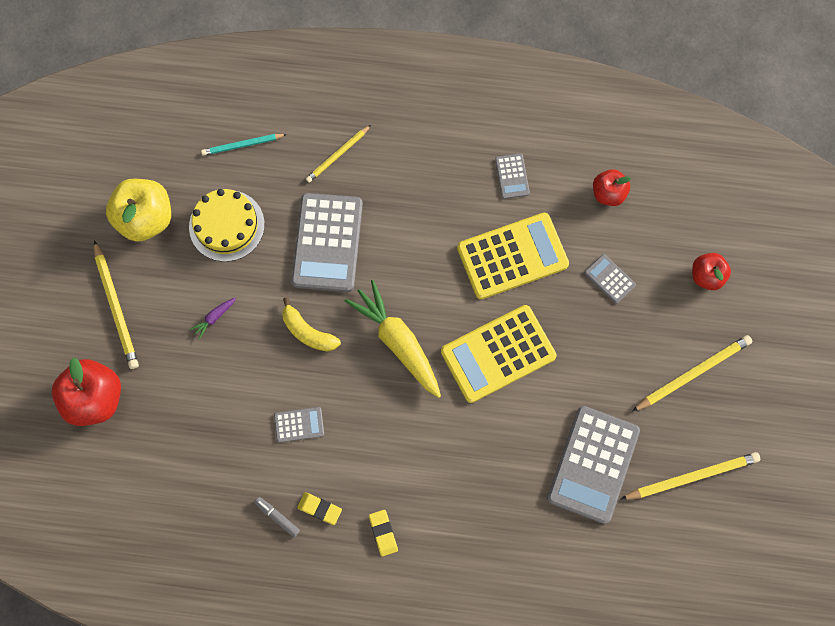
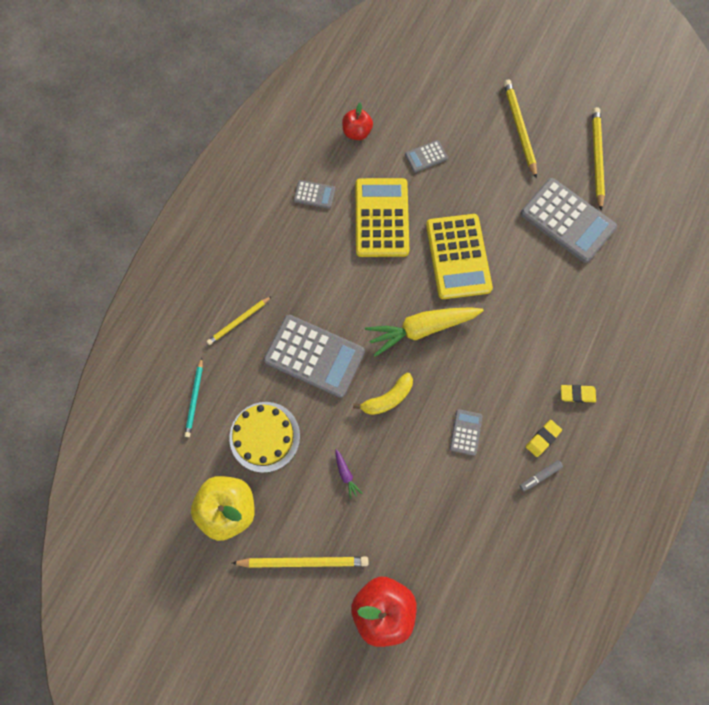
camera: 70 degrees left, 0 degrees up
yellow pencil [306,125,371,183] -> yellow pencil turned 75 degrees clockwise [207,296,272,345]
red apple [692,253,731,290] -> none

